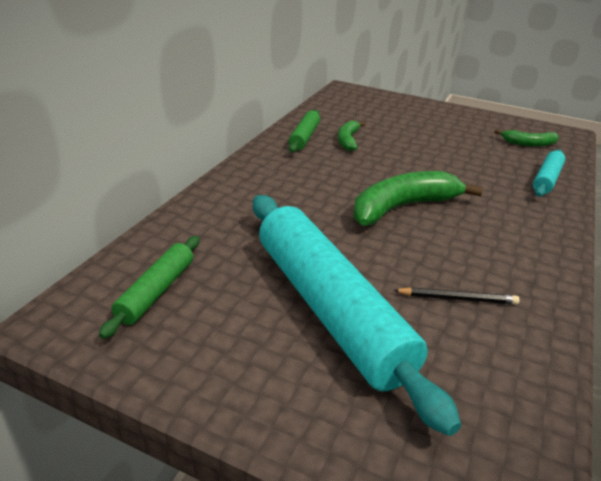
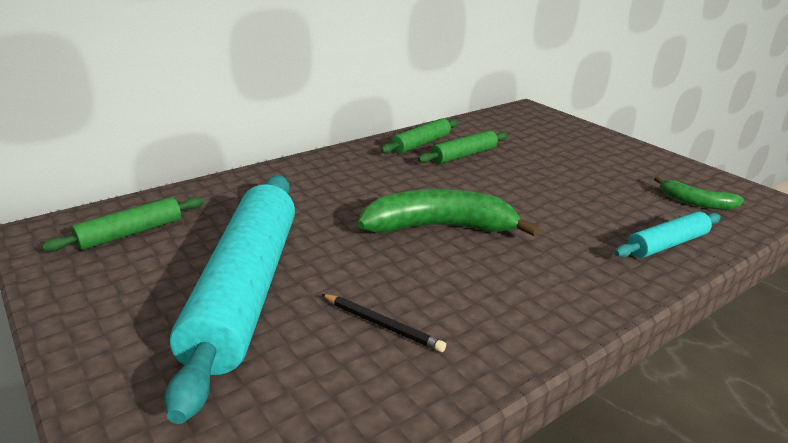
camera: 30 degrees right, 5 degrees down
green banana [338,121,366,151] -> green rolling pin [418,130,508,164]

